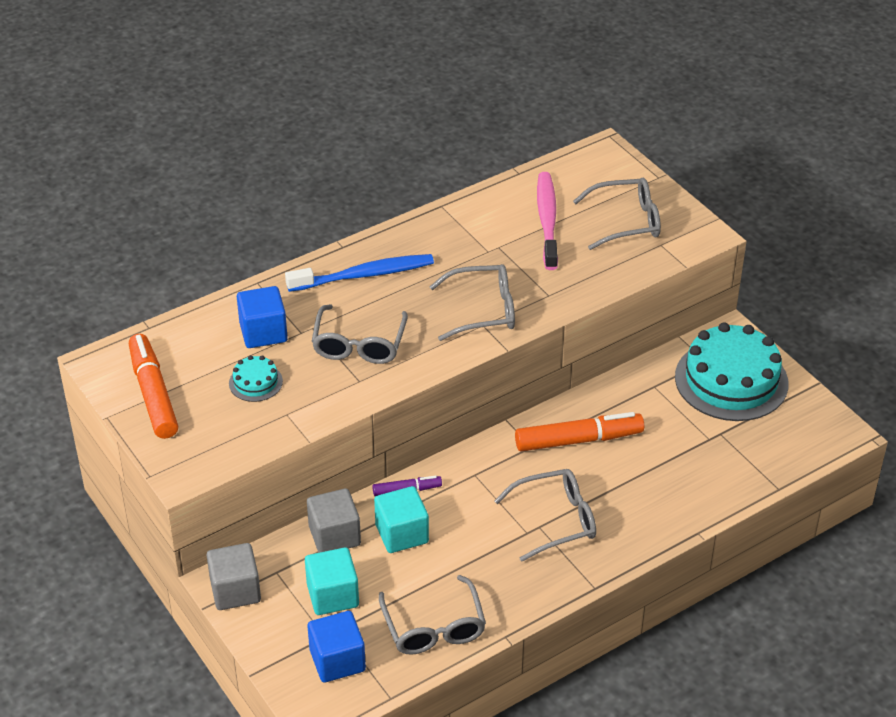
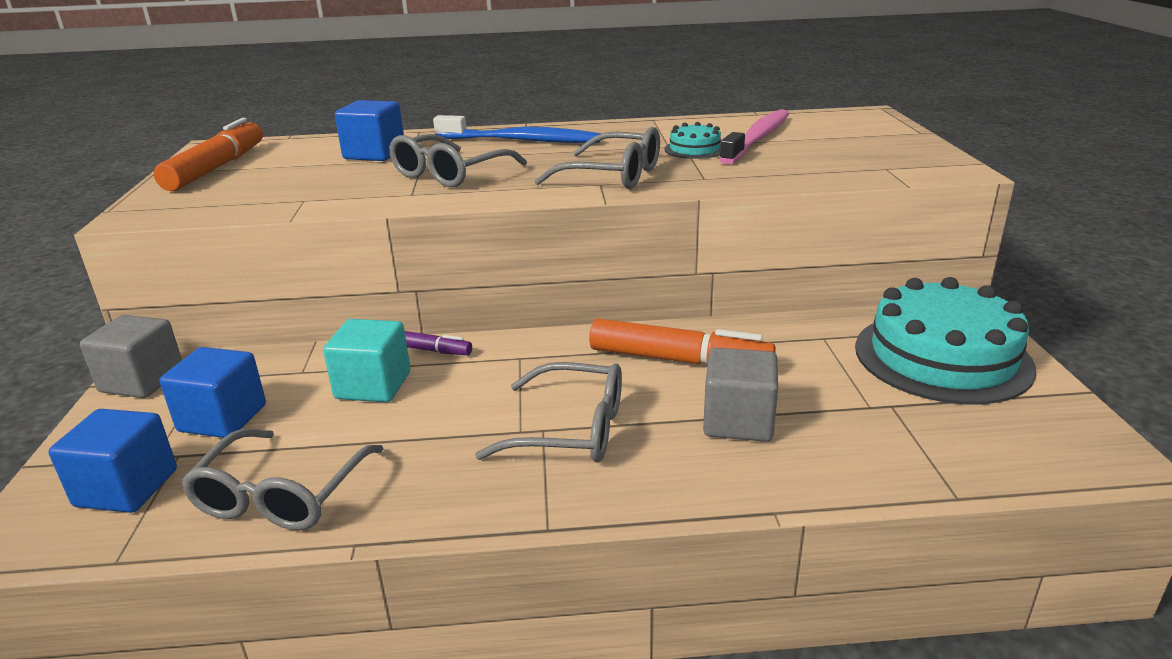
camera: 30 degrees right, 15 degrees down
turquoise cake [229,355,283,402] -> turquoise cake moved to [664,122,721,159]
turquoise cube [305,547,359,615] -> blue cube [160,347,266,438]
grey cube [307,488,361,553] -> grey cube moved to [703,348,778,442]
grey glasses [573,178,661,250] -> none

